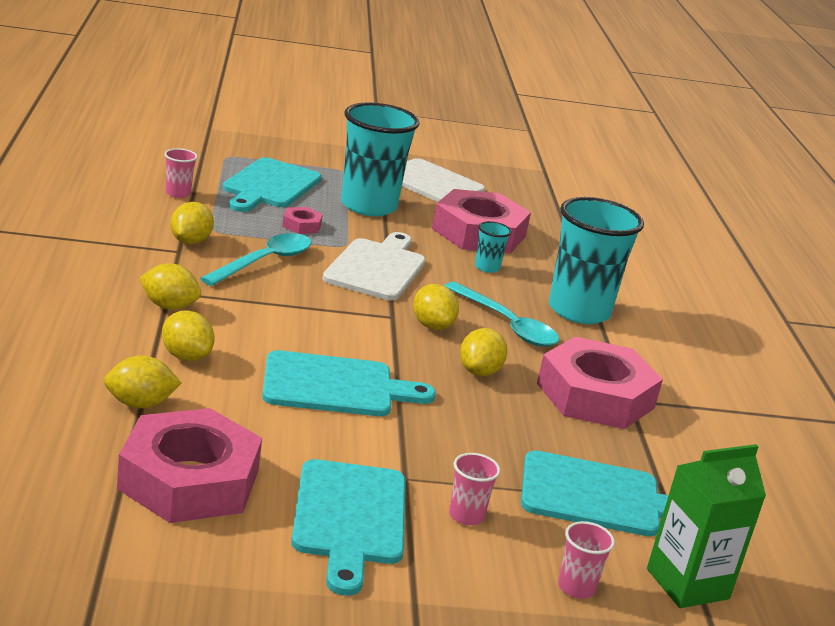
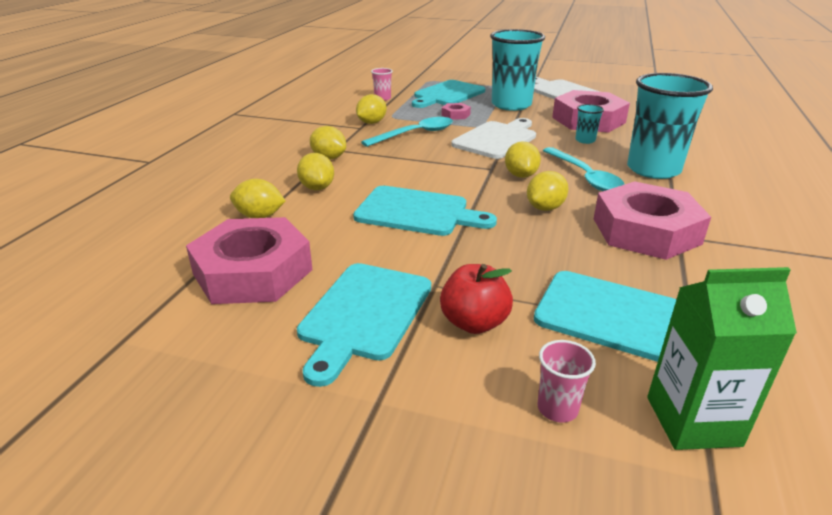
camera: 25 degrees right, 5 degrees up
pink cup [449,453,500,525] -> red apple [440,264,513,334]

